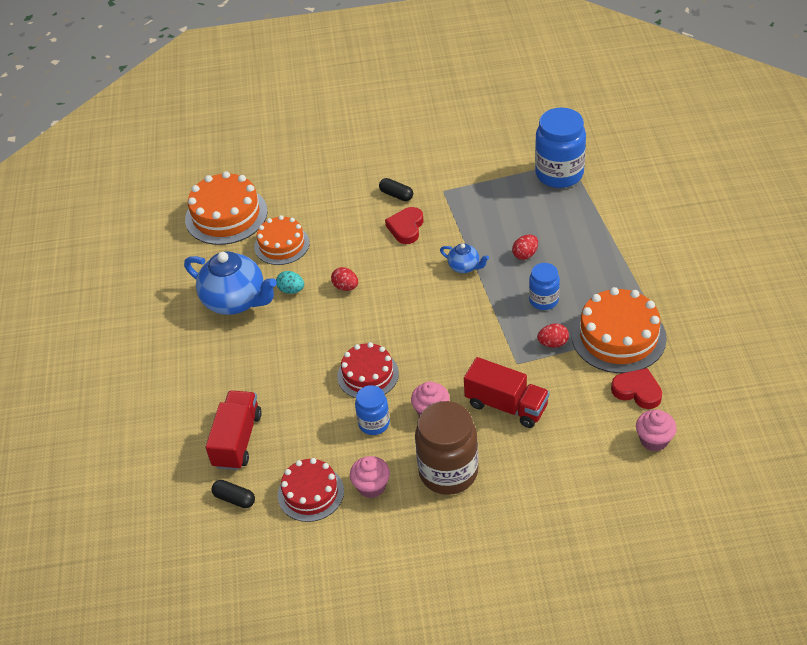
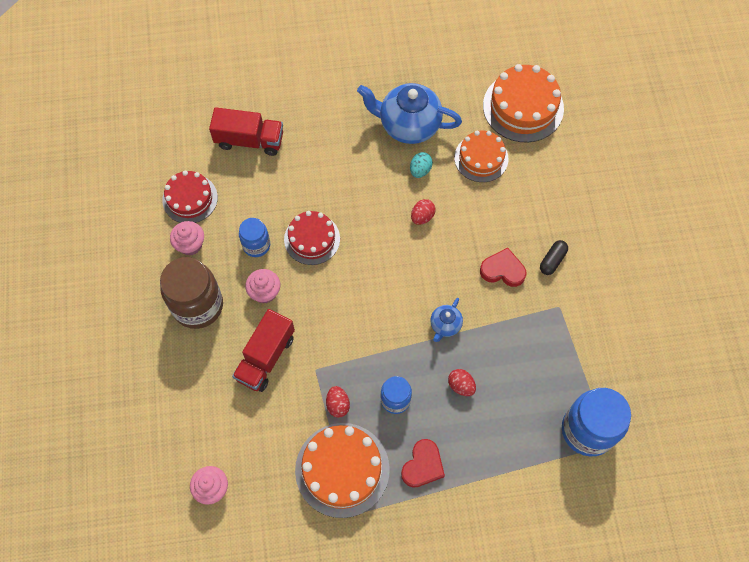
camera: 85 degrees right, 20 degrees up
blue teapot [184,251,277,315] -> blue teapot turned 75 degrees clockwise [357,83,462,144]
black capsule [211,480,255,508] -> none
red heart [611,368,662,409] -> red heart moved to [401,439,445,488]

